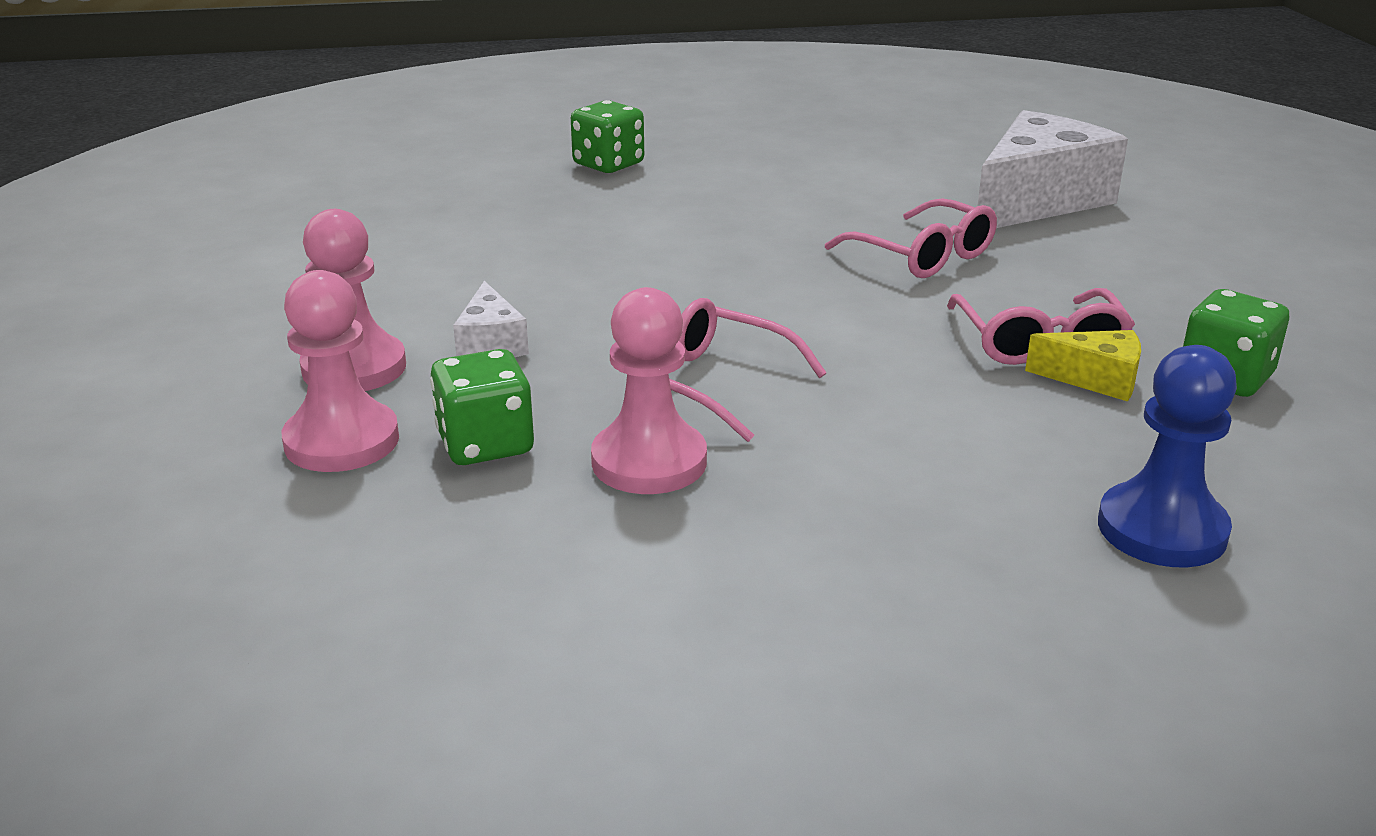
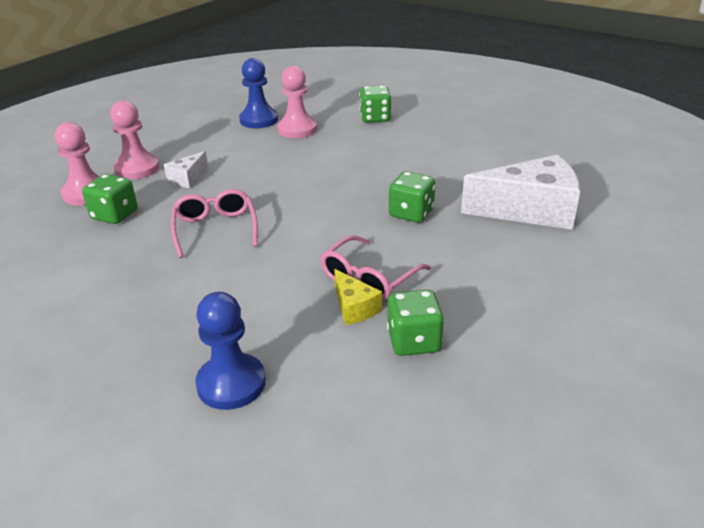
camera: 45 degrees right, 5 degrees up
pink pawn [591,287,707,494] -> pink pawn moved to [277,66,317,138]
pink glasses [825,198,997,278] -> green dice [389,171,435,223]
none -> blue pawn [239,58,278,128]

